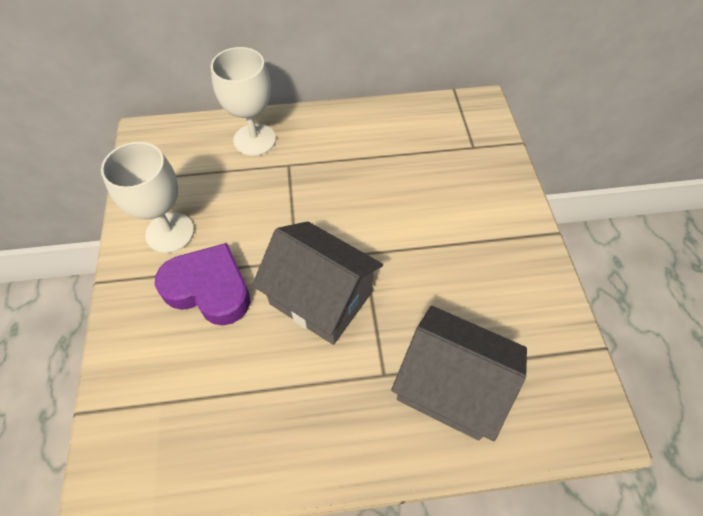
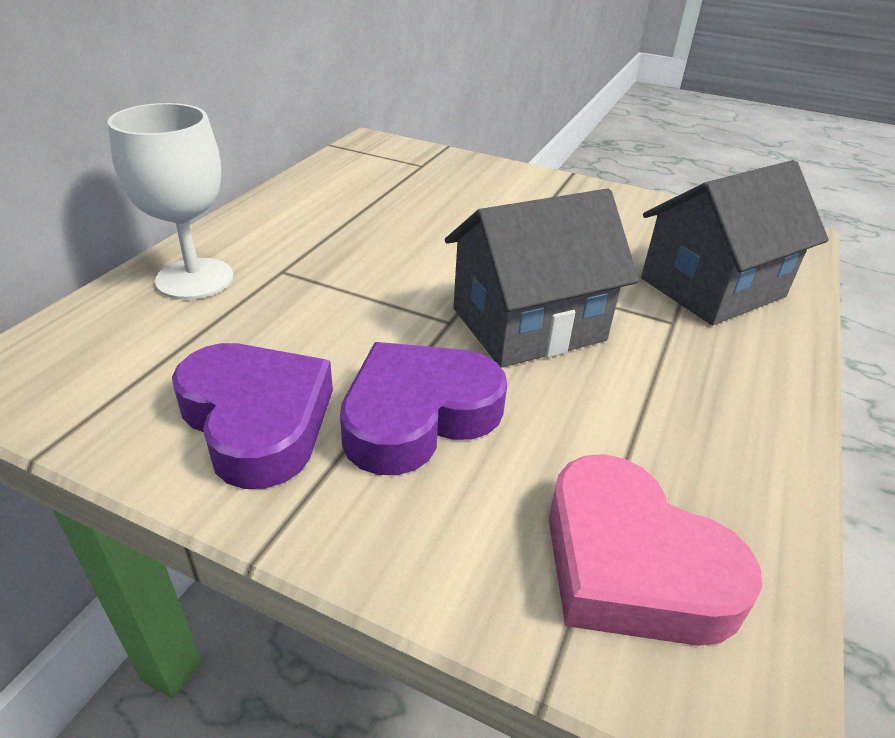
camera: 60 degrees left, 20 degrees down
white goblet [101,142,194,253] -> purple heart [172,343,333,489]
none -> pink heart [549,454,762,646]

